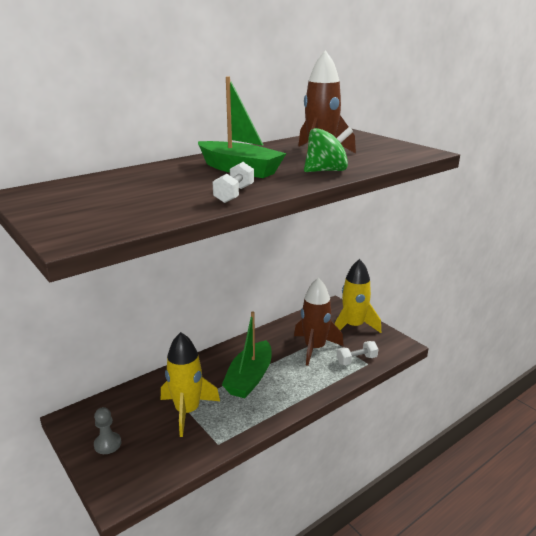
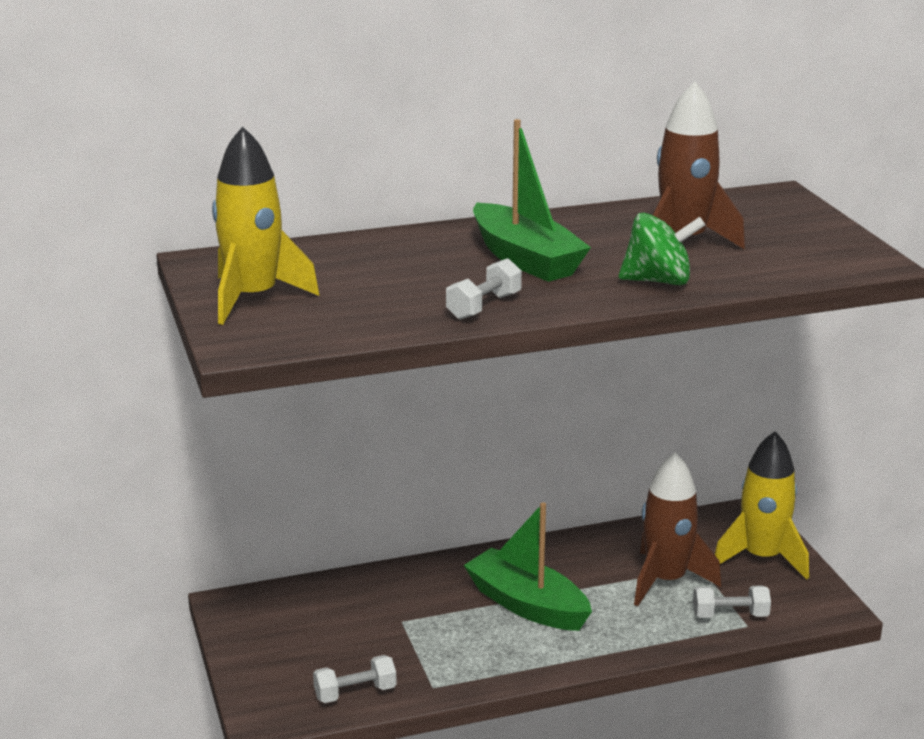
camera: 20 degrees right, 0 degrees up
grey pawn [94,407,121,454] -> none
yellow rocket [161,332,220,437] -> yellow rocket moved to [212,126,320,325]
green boat [222,311,272,398] -> green boat turned 90 degrees clockwise [464,502,592,631]
none -> white dumbbell [313,655,397,703]

